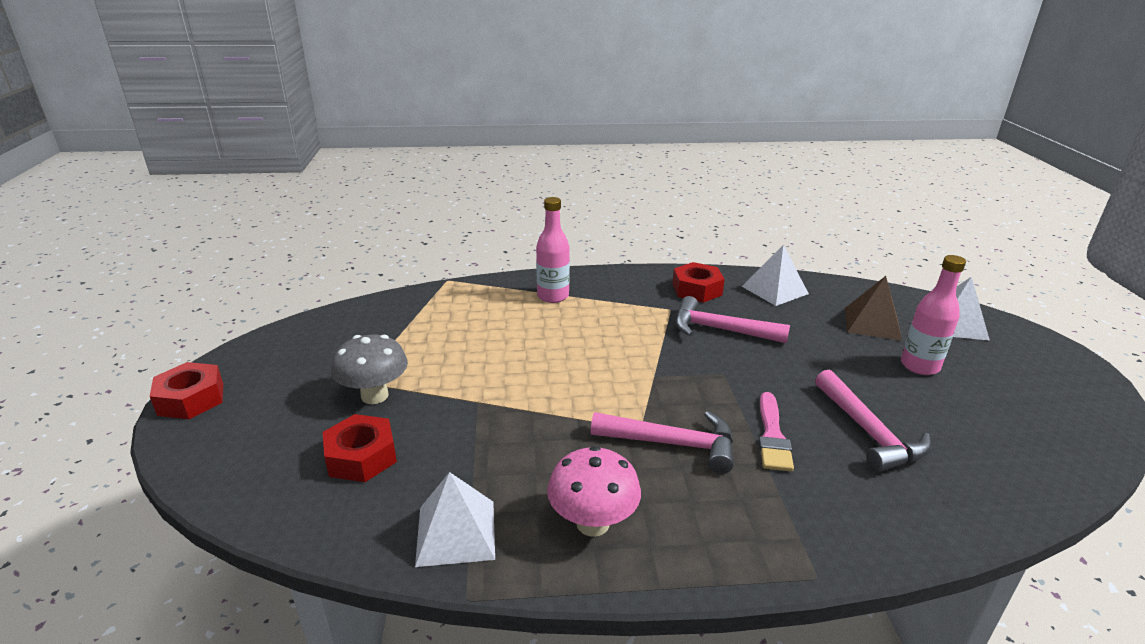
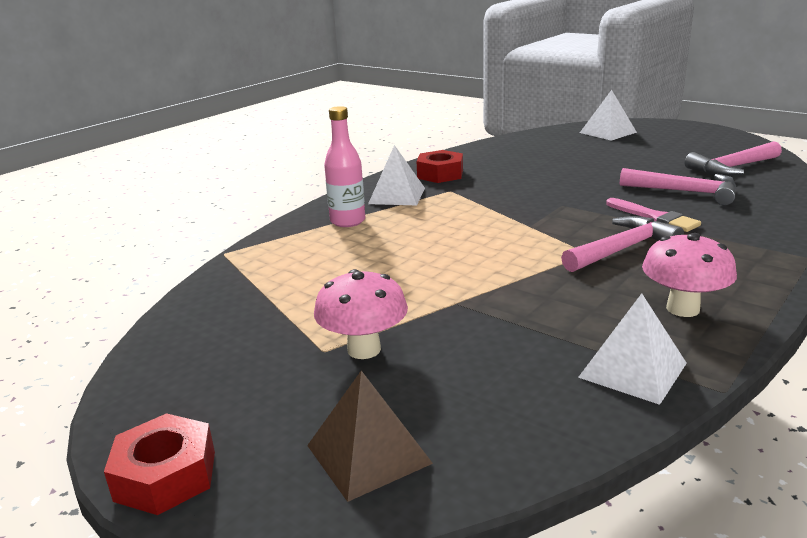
camera: 45 degrees left, 5 degrees down
red nut [323,414,397,482] -> none
grey mushroom [331,335,408,404] -> pink mushroom [314,269,408,359]
pink hammer [675,296,790,343] -> pink hammer moved to [684,141,782,176]
white pyramid [742,245,809,306] -> white pyramid moved to [368,145,425,205]
brown pyramid [845,276,902,341] -> brown pyramid moved to [307,371,433,502]
pink bottle [901,255,966,375] -> none

